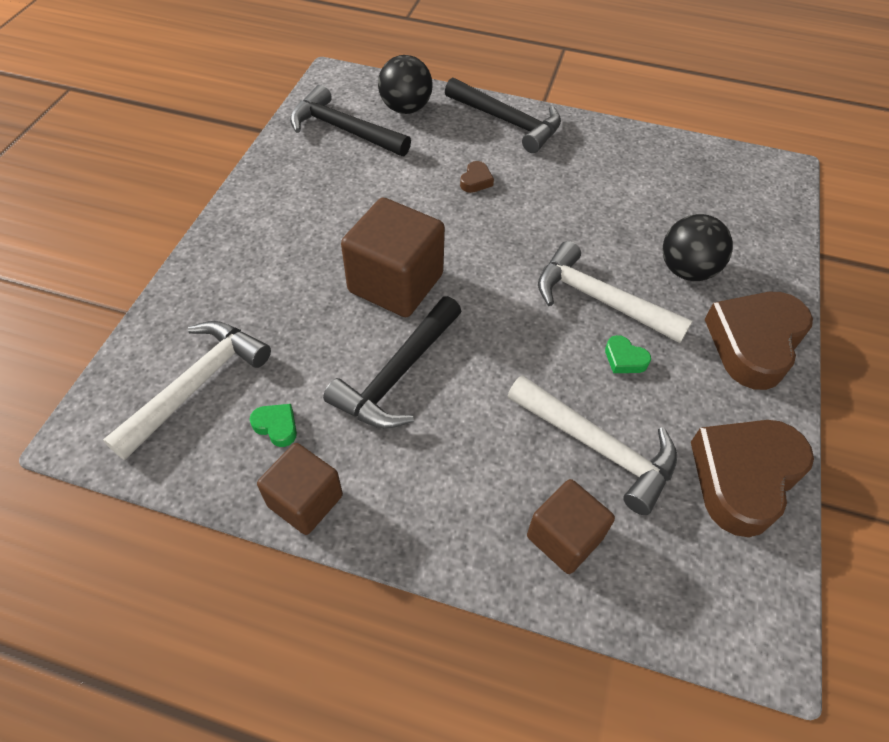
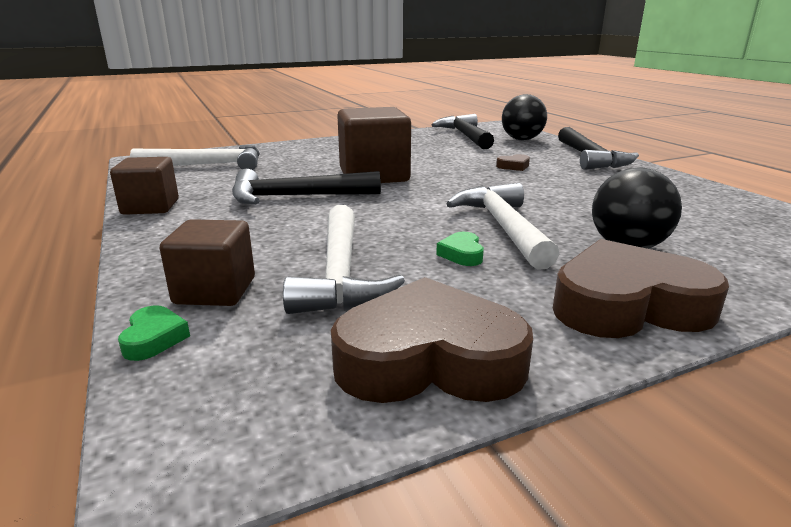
camera: 50 degrees right, 30 degrees down
green heart [250,404,297,447] -> green heart moved to [118,305,190,361]

